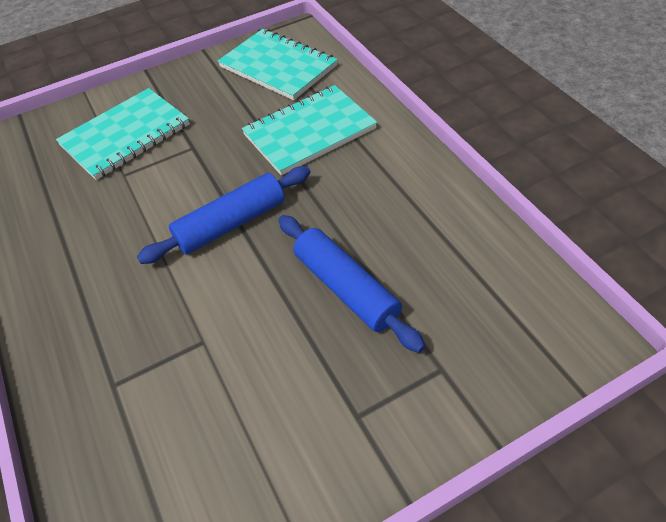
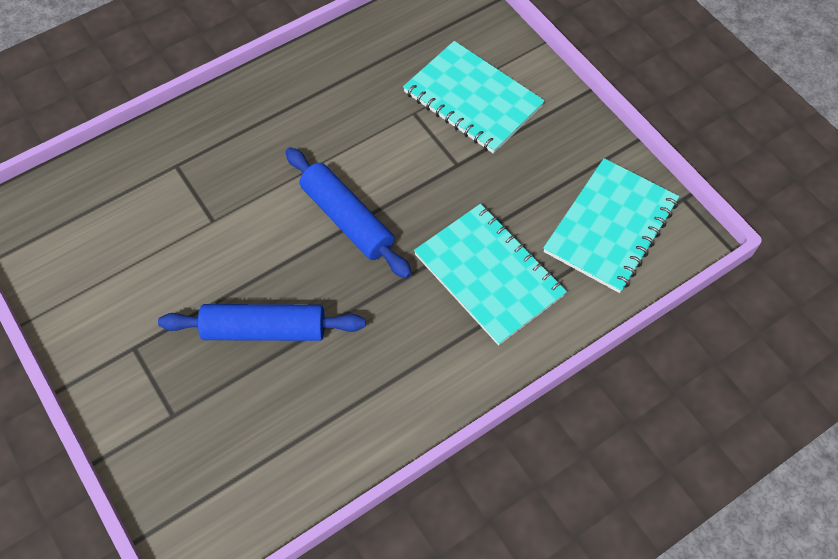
camera: 80 degrees right, 10 degrees up
blue rolling pin [279,215,425,353] -> blue rolling pin turned 45 degrees clockwise [158,304,366,341]

